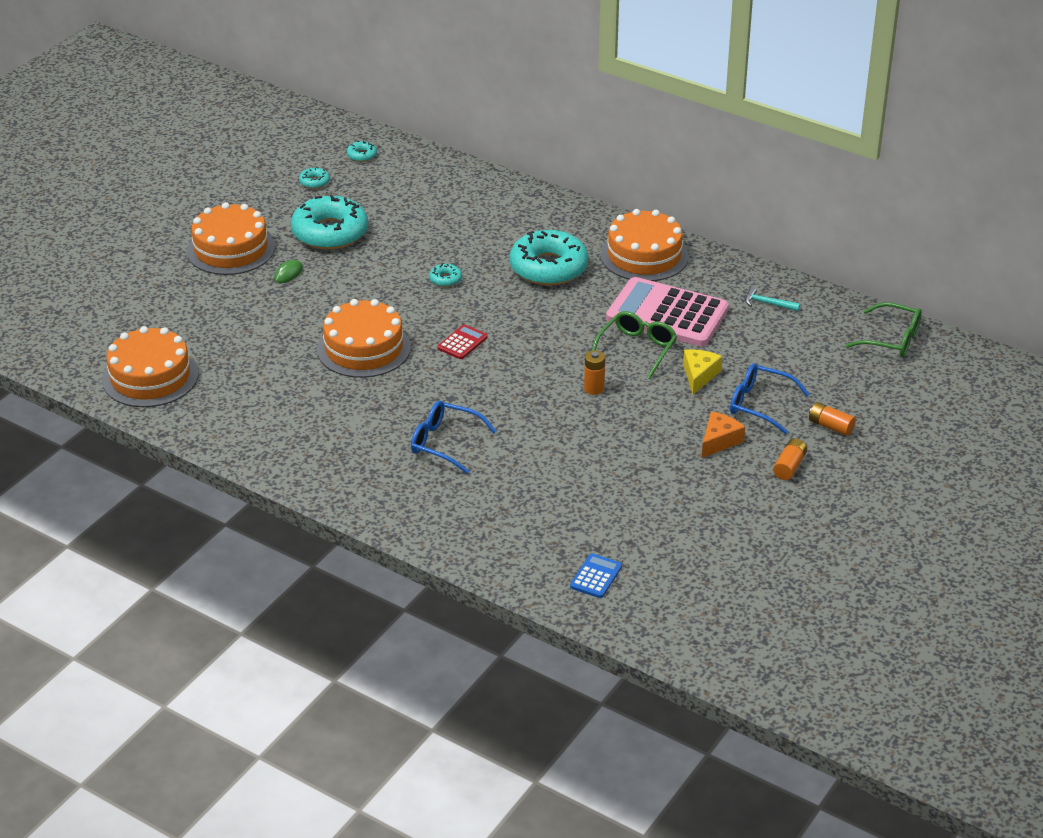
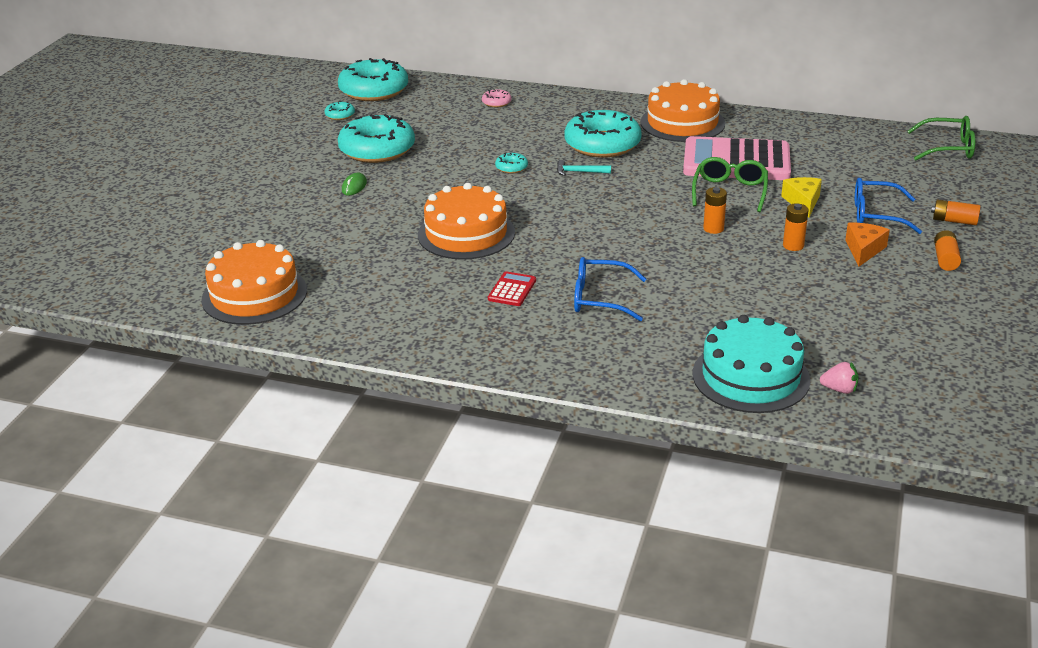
camera: 15 degrees left, 5 degrees down
orange cake [187,202,275,275] -> none
turquoise donut [347,141,377,162] -> turquoise donut [338,58,408,101], size x2.41
red calculator [437,324,488,359] -> red calculator moved to [488,271,536,306]
blue calculator [570,554,622,598] -> pink strawberry [820,362,859,394]
turquoise hammer [745,287,800,311] -> turquoise hammer moved to [557,160,611,176]
none -> pink donut [482,89,512,107]
none -> turquoise cake [693,315,810,413]
none -> orange battery [783,204,809,251]

